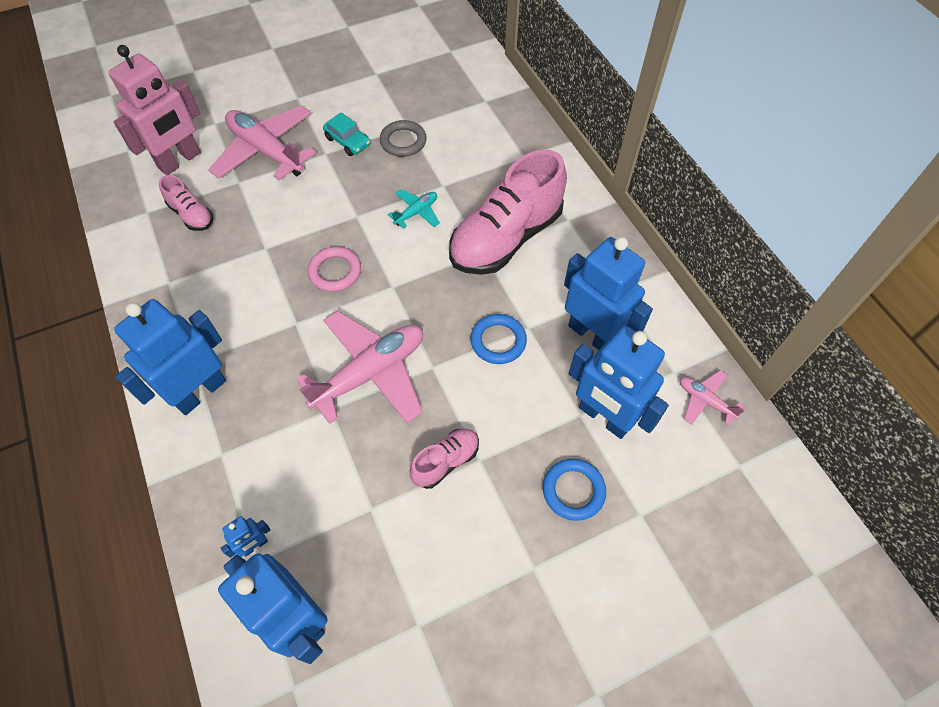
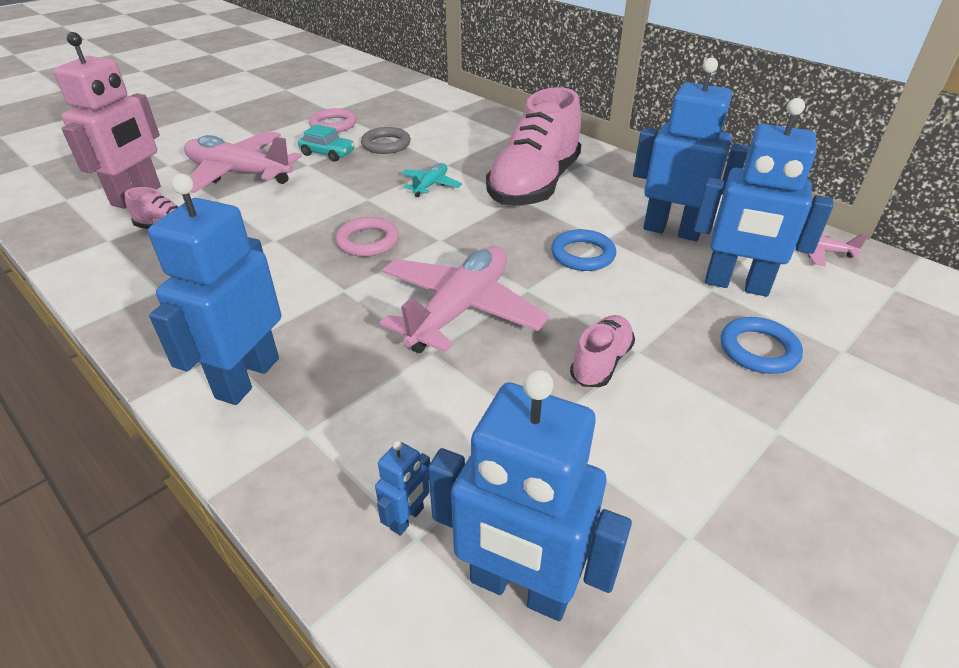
camera: 20 degrees left, 20 degrees down
none -> pink ring [309,108,357,133]

